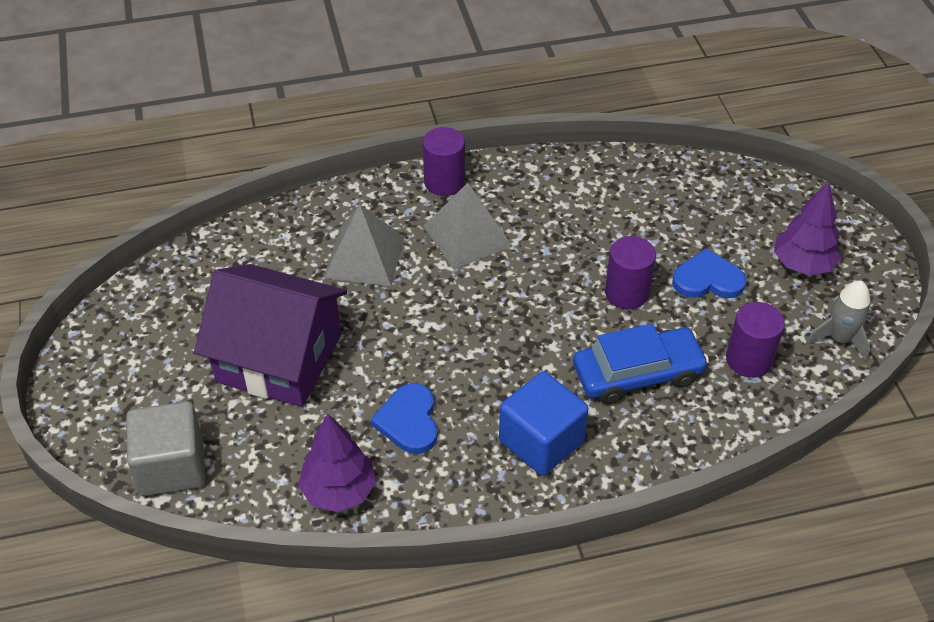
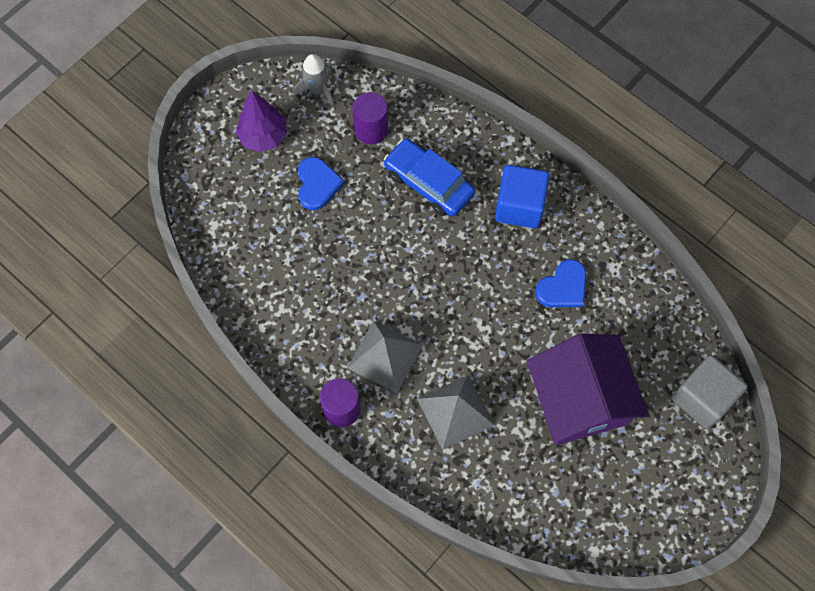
camera: 125 degrees left, 20 degrees up
purple tree [298,414,376,512] -> none
purple cylinder [605,236,656,309] -> none
blue heart [672,248,746,298] -> blue heart turned 150 degrees counterclockwise [298,157,345,210]

